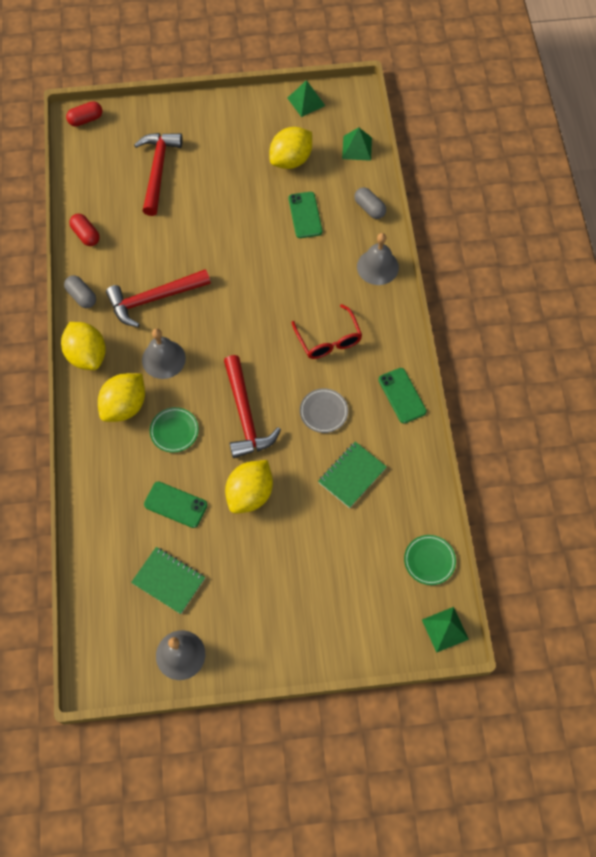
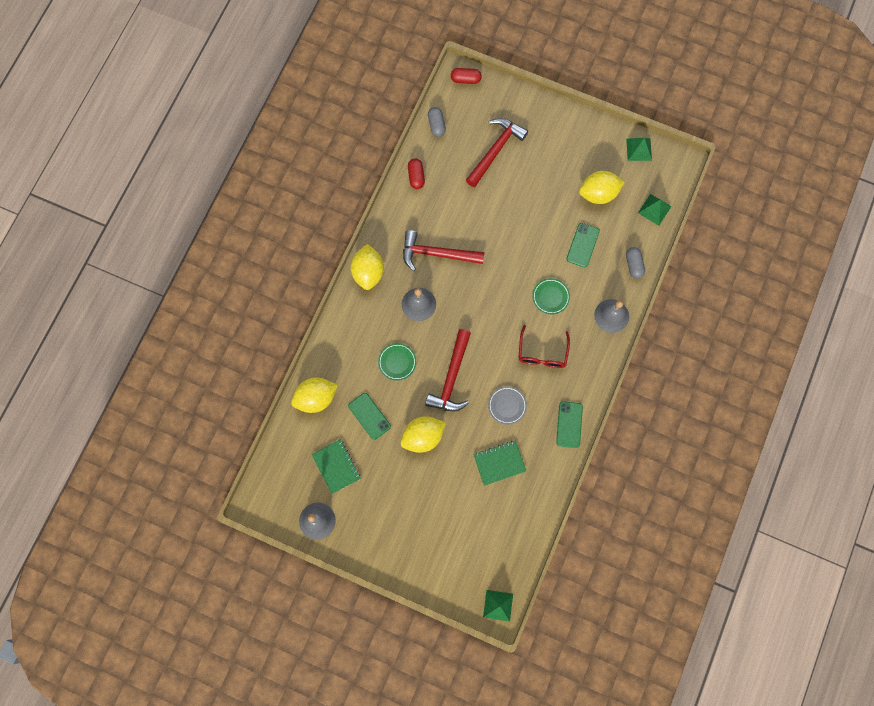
camera: 30 degrees right, 10 degrees up
grey capsule [64,275,96,308] -> grey capsule moved to [428,107,446,137]
yellow lemon [98,373,145,422] -> yellow lemon moved to [291,378,338,413]
green plate [404,535,456,585] -> green plate moved to [532,278,570,314]

